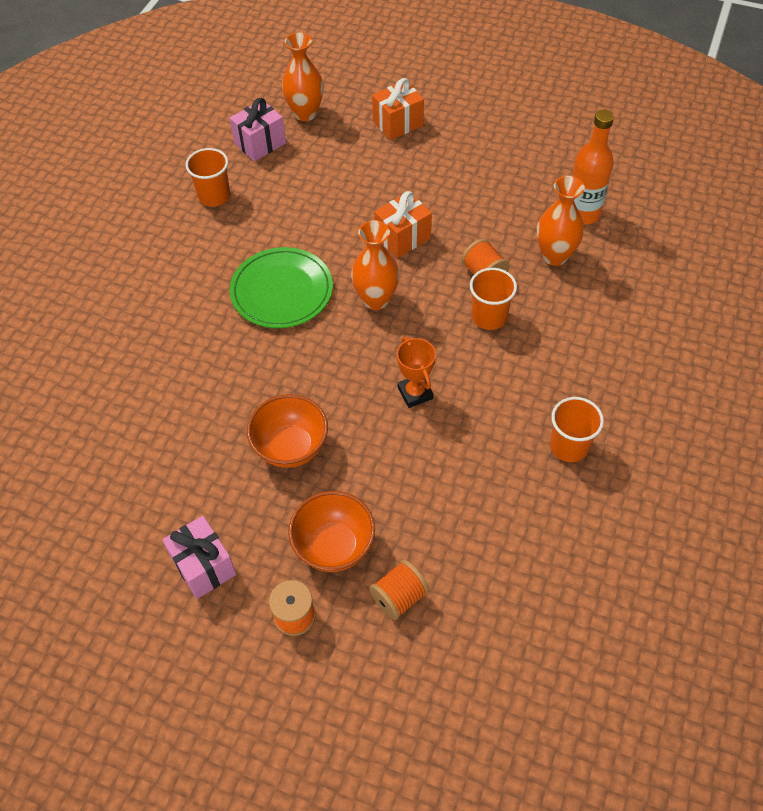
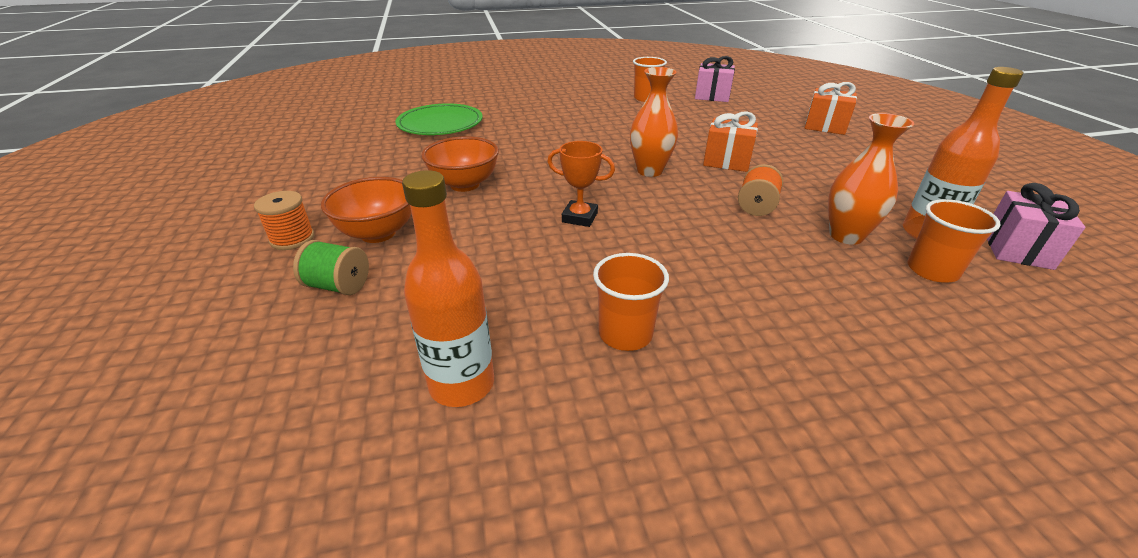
camera: 55 degrees right, 20 degrees down
pink gift [162,516,236,599] -> pink gift moved to [987,183,1085,270]
green plate [229,247,333,328] -> green plate moved to [396,103,483,135]
orange vase [282,32,324,121] -> none
orange spool [369,560,429,620] -> green spool [293,240,369,295]
orange trophy [397,337,436,408] -> orange trophy turned 75 degrees clockwise [547,141,615,227]
orange cup [470,268,517,330] -> orange cup moved to [908,199,1001,282]
none -> orange bottle [402,170,494,407]

